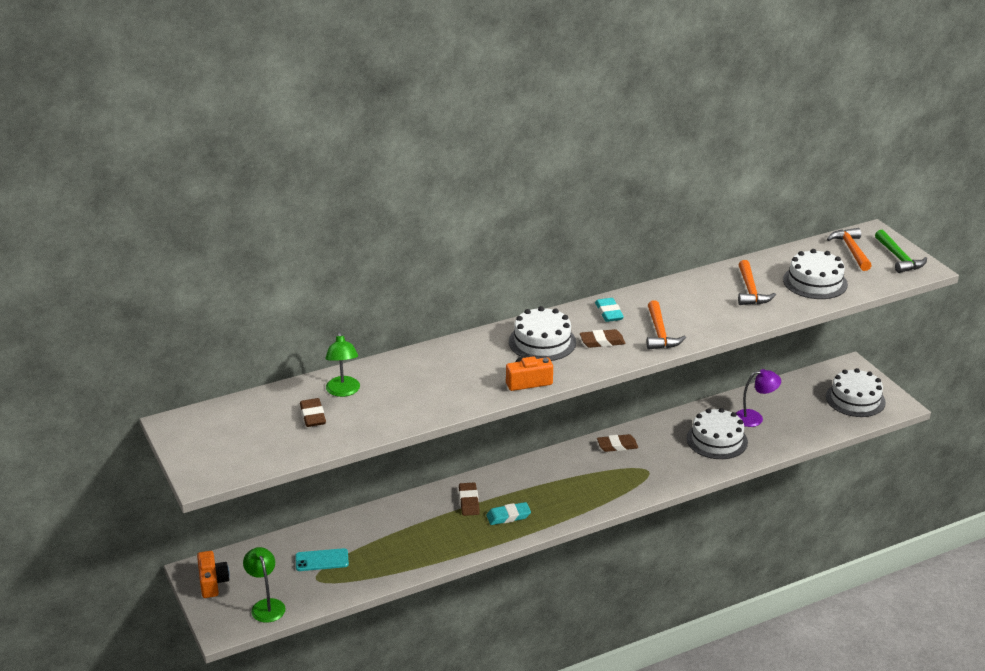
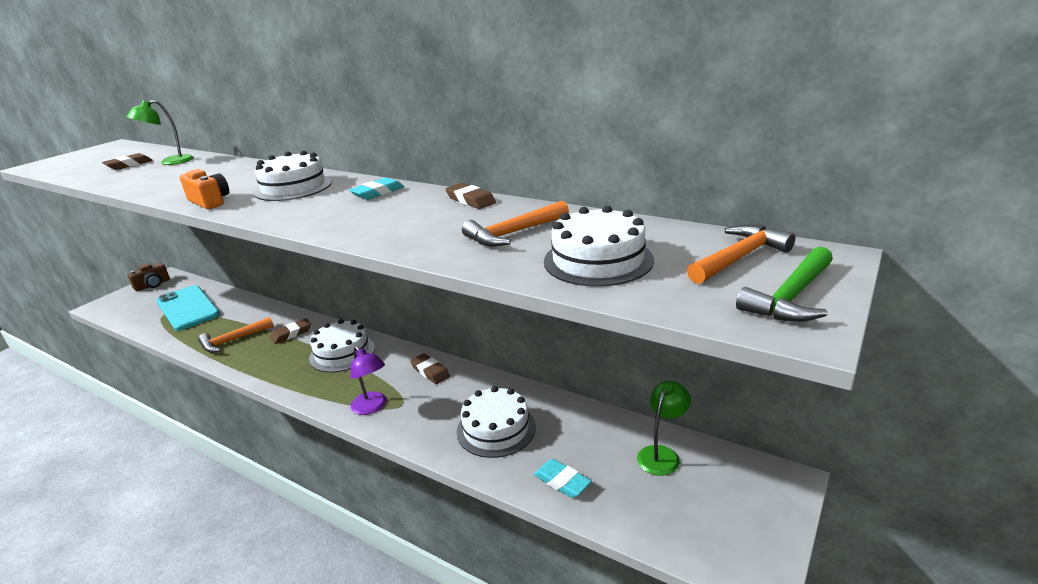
camera: 60 degrees right, 5 degrees down
orange camera [197,551,230,598] -> brown camera [127,262,170,291]
green lamp [243,547,286,623] -> green lamp moved to [637,381,691,476]
turquoise phone [295,548,349,571] -> turquoise phone [157,285,220,331], size x1.98
turquoise eraser [486,502,531,525] -> turquoise eraser moved to [534,459,592,498]
brown eraser [580,329,626,348] -> brown eraser moved to [446,183,496,209]
orange hammer [646,300,686,350] -> orange hammer moved to [198,317,274,353]
purple lamp [736,369,781,427] -> purple lamp moved to [351,346,387,415]
white cake [826,368,886,417] -> white cake moved to [309,319,375,372]

